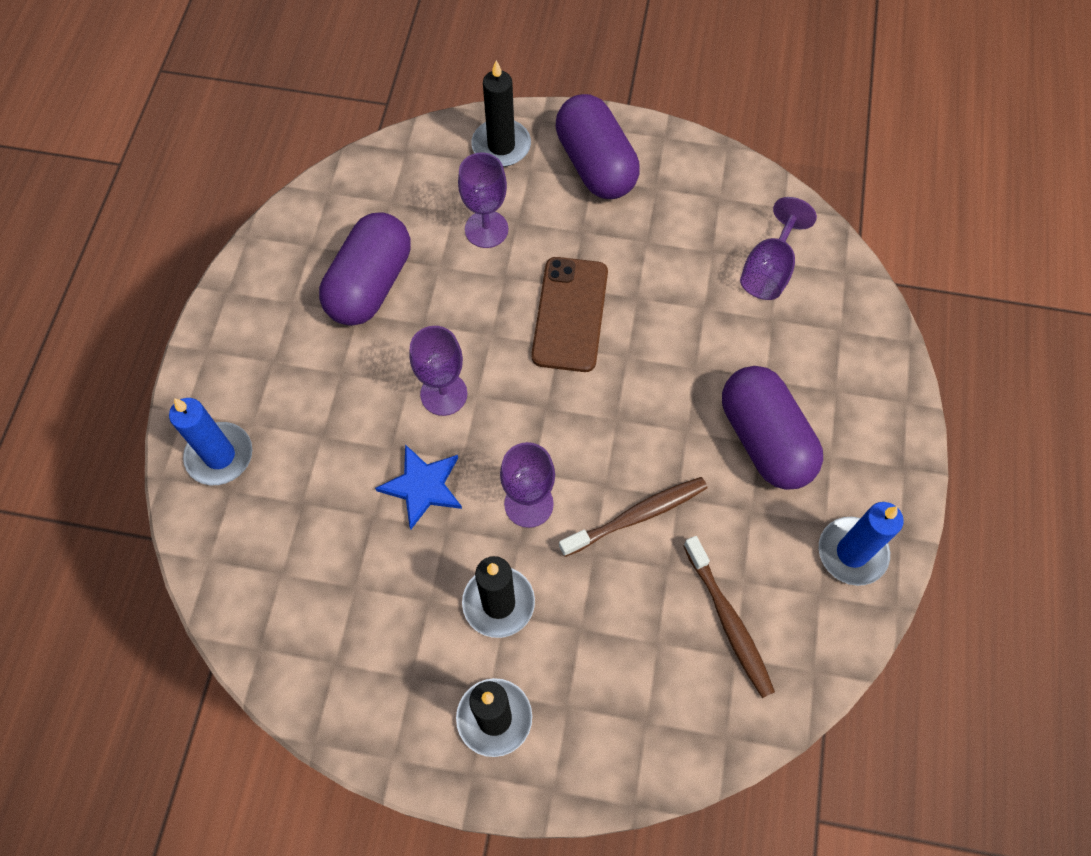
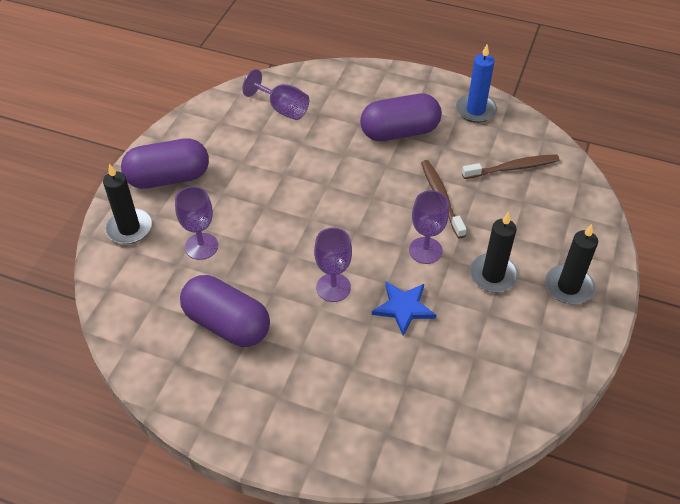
camera: 80 degrees left, 15 degrees down
blue candle [169,398,252,485] -> none
brown phone [532,257,608,372] -> none

